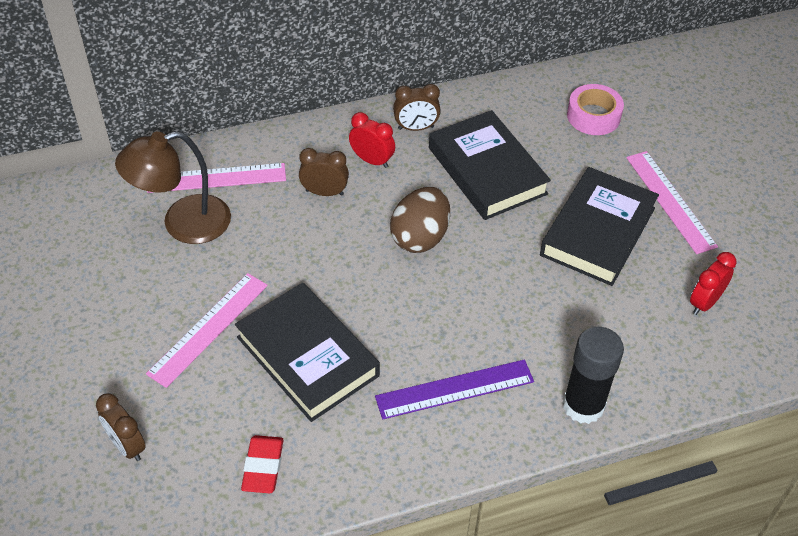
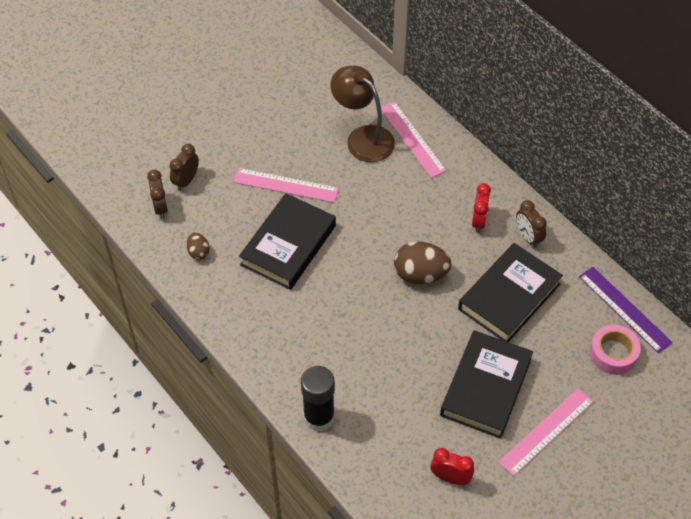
camera: 70 degrees right, 5 degrees up
red eraser [241,435,284,493] -> brown egg [187,232,210,260]
brown clock [299,148,349,196] -> brown clock moved to [147,170,168,219]
purple ruler [375,359,534,419] -> purple ruler moved to [579,267,672,353]
black book [540,167,659,286] -> black book turned 75 degrees counterclockwise [440,330,533,439]

